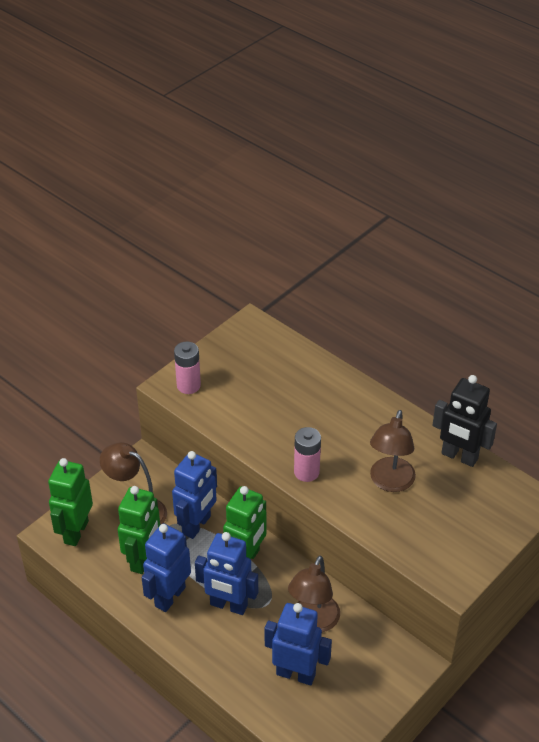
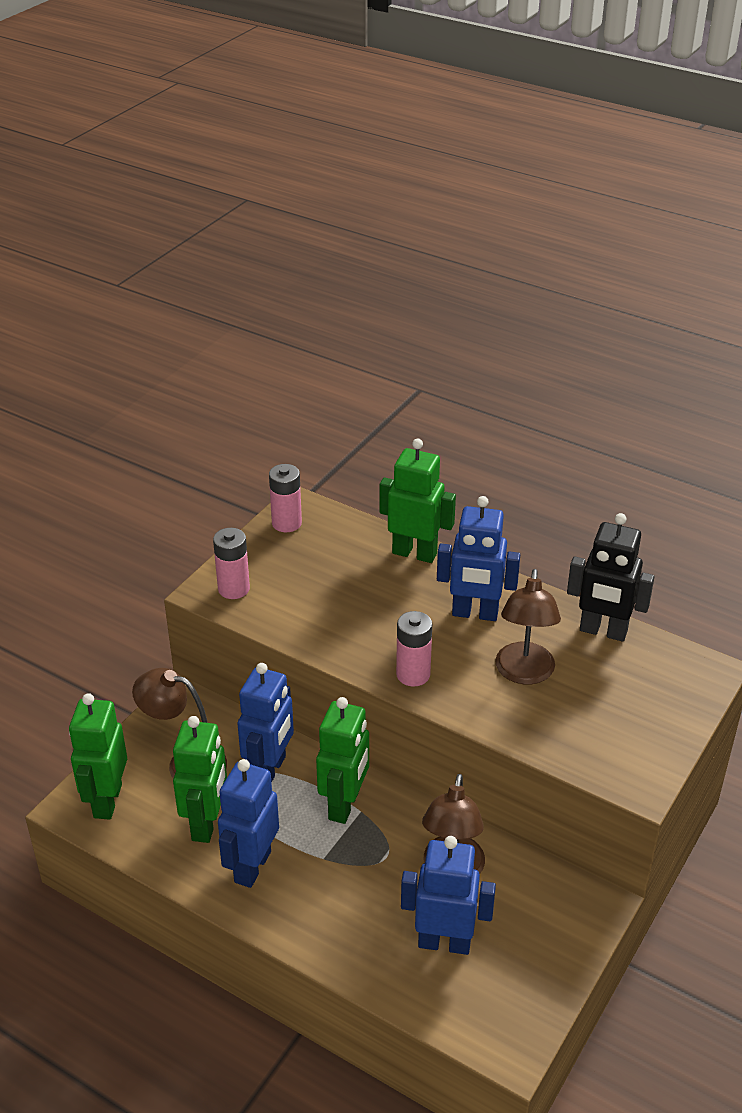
camera: 10 degrees left, 5 degrees down
blue robot [195,532,258,615] -> blue robot moved to [437,496,520,621]
none -> pink battery [269,464,302,532]
none -> green robot [379,438,456,563]

